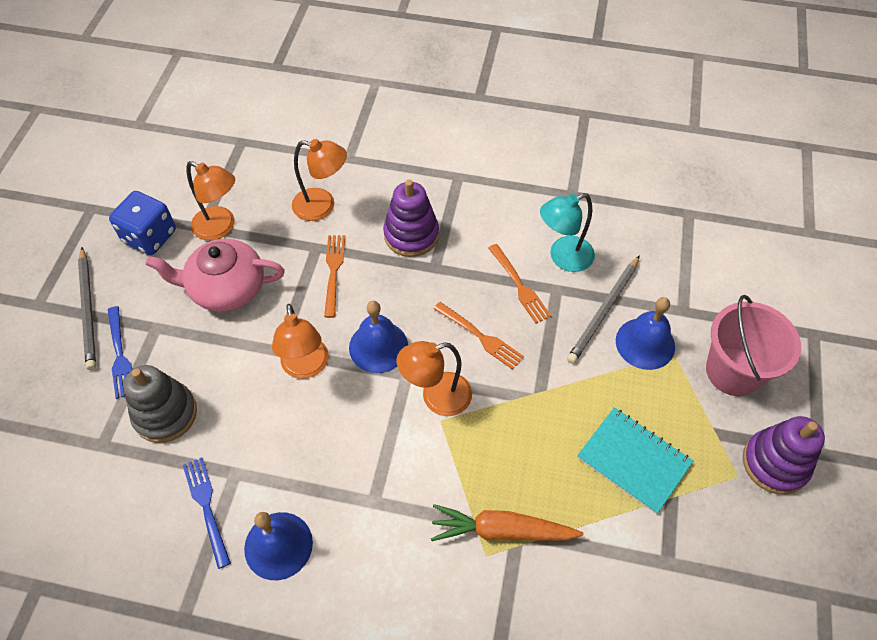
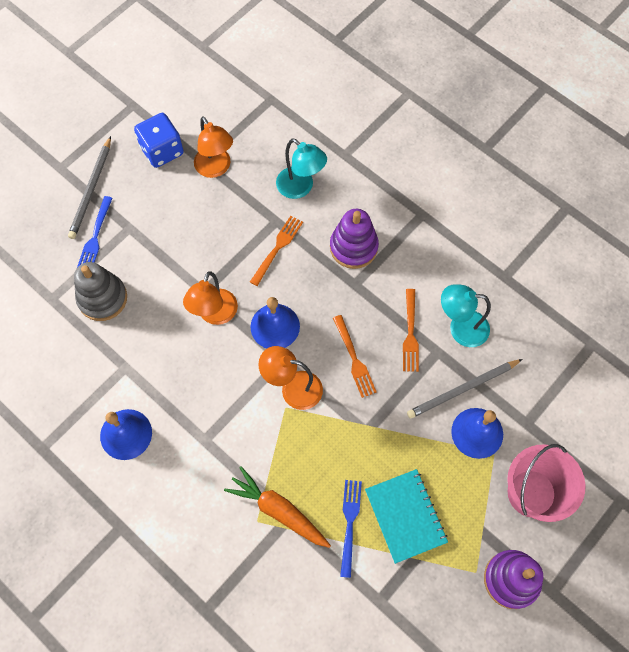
camera: 30 degrees right, 10 degrees up
pink teapot [145,239,285,312] -> none
blue fork [183,457,231,569] -> blue fork moved to [340,480,362,578]
orange lamp [292,139,347,221] -> turquoise lamp [276,138,327,199]

